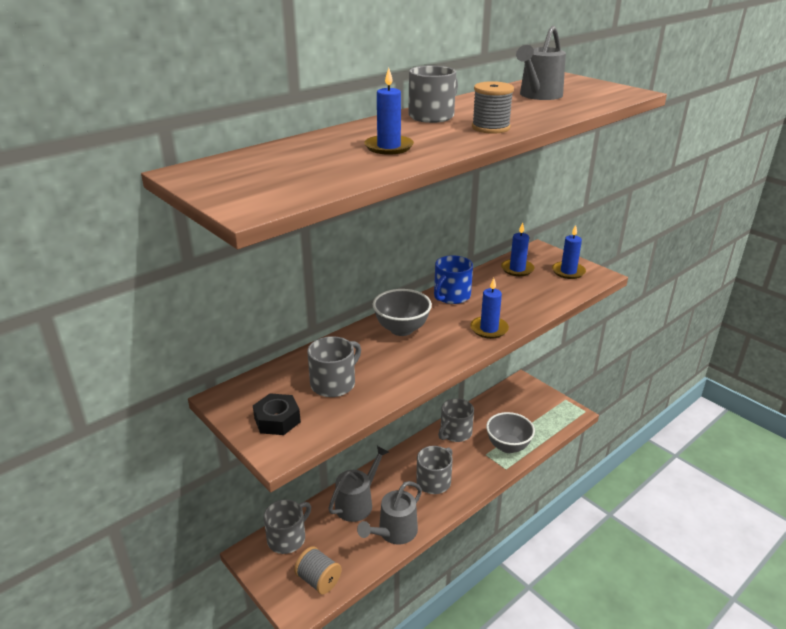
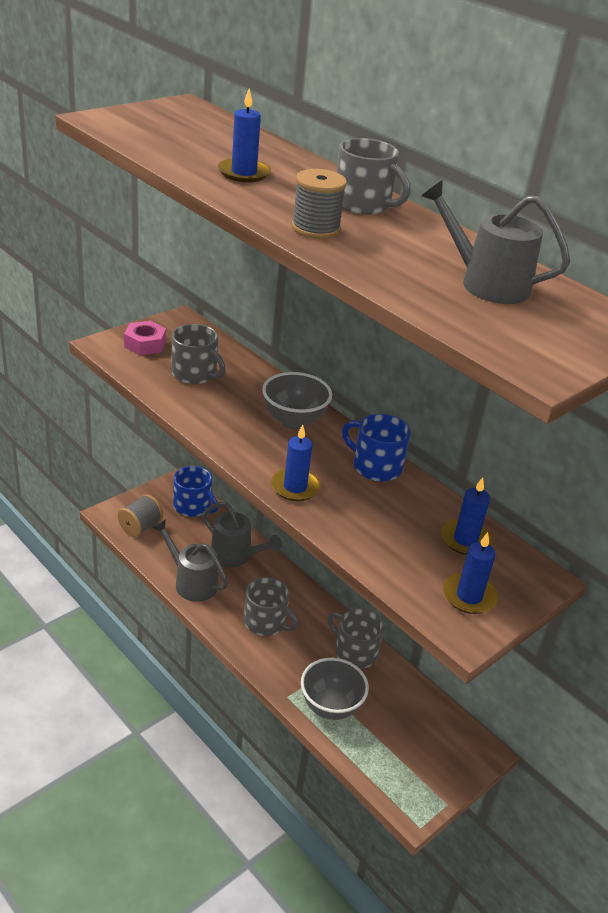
camera: 85 degrees right, 5 degrees up
black nut [253,393,301,435] -> pink nut [124,321,166,355]
grey mug [263,499,311,554] -> blue mug [173,466,218,517]

